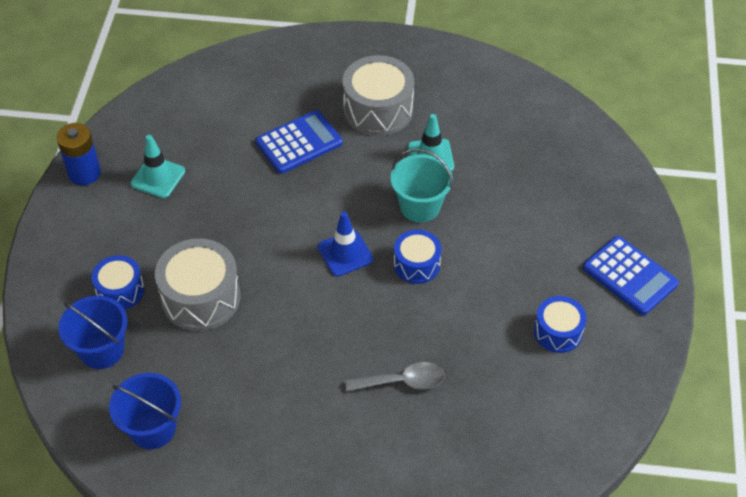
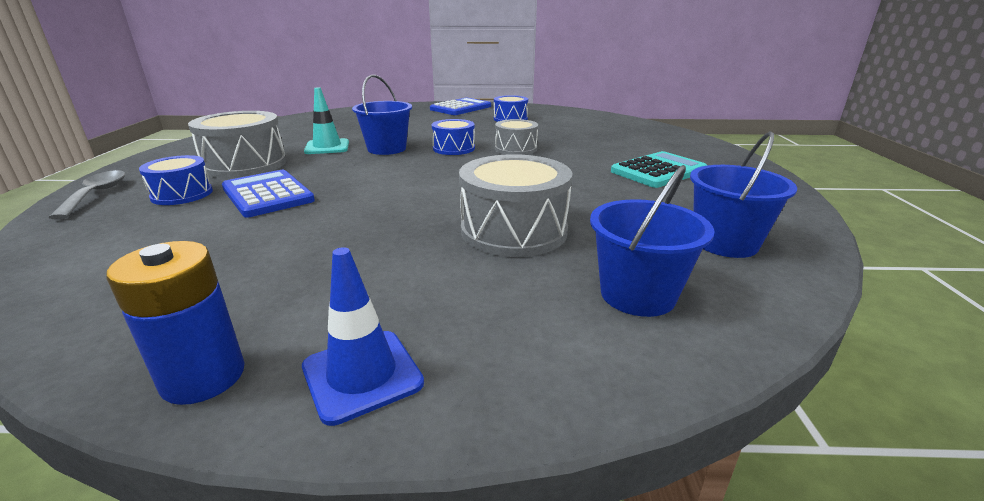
camera: 95 degrees left, 25 degrees down
blue drum [92,255,144,310] -> blue drum moved to [139,155,213,205]
turquoise traffic cone [131,135,185,198] -> none
blue traffic cone [318,212,373,277] -> blue traffic cone moved to [302,247,424,426]
grey spoon [345,362,445,392] -> grey spoon moved to [49,170,126,220]
turquoise bucket [390,149,453,223] -> blue bucket [352,75,412,155]
none -> grey drum [495,119,538,155]
none -> turquoise calculator [611,151,707,188]

